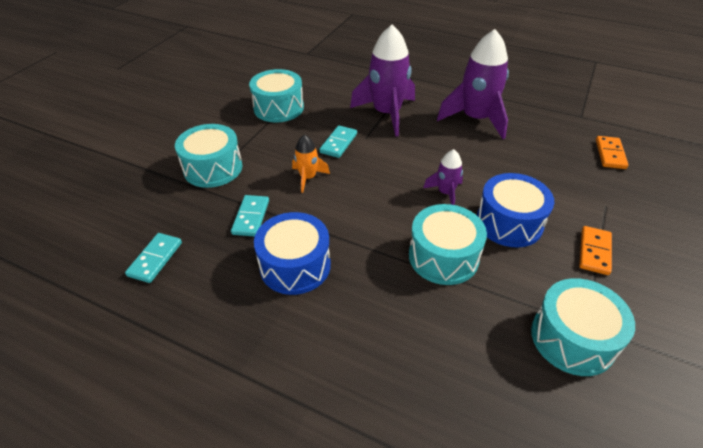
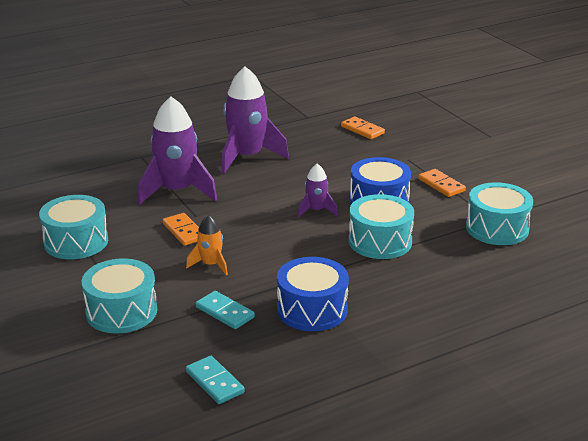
camera: 55 degrees left, 15 degrees down
turquoise domino [319,125,357,158] -> orange domino [163,213,199,246]

